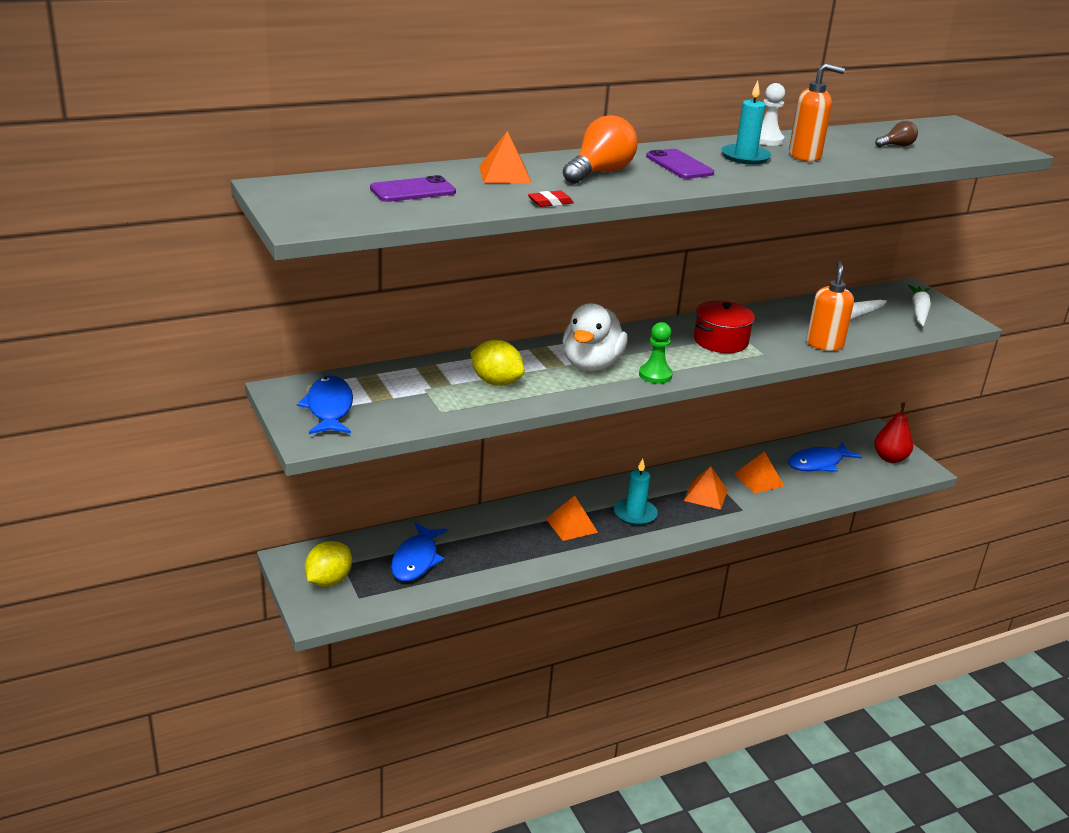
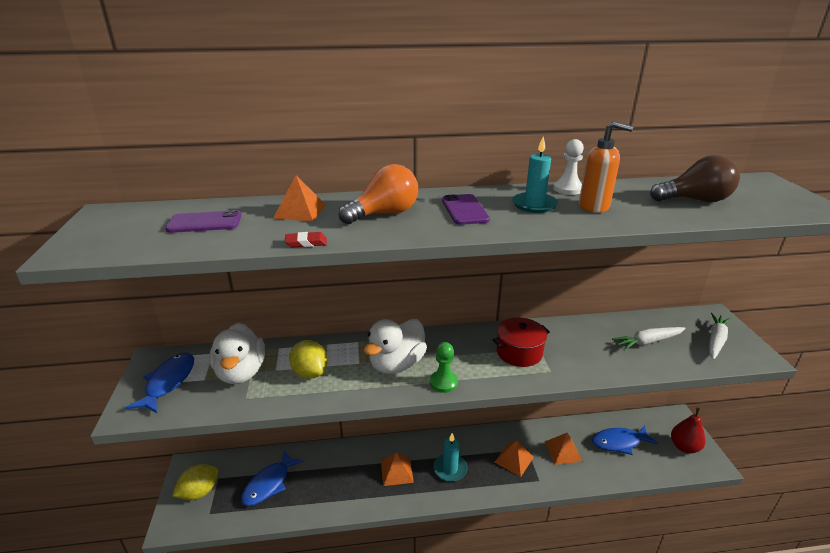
camera: 20 degrees right, 0 degrees up
orange soap dispenser [806,261,854,351] -> none
brown light bulb [875,121,918,147] -> brown light bulb [650,155,740,202], size x1.94
none -> white duck [209,323,265,384]

